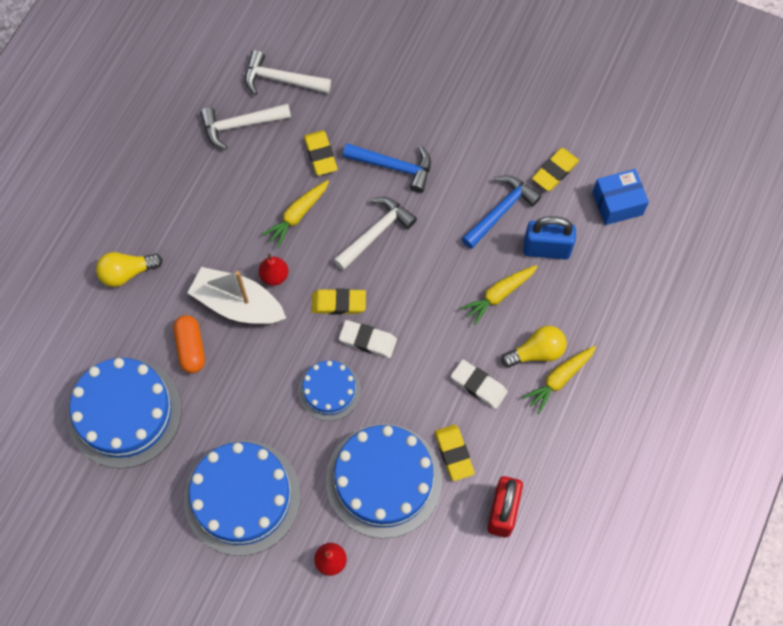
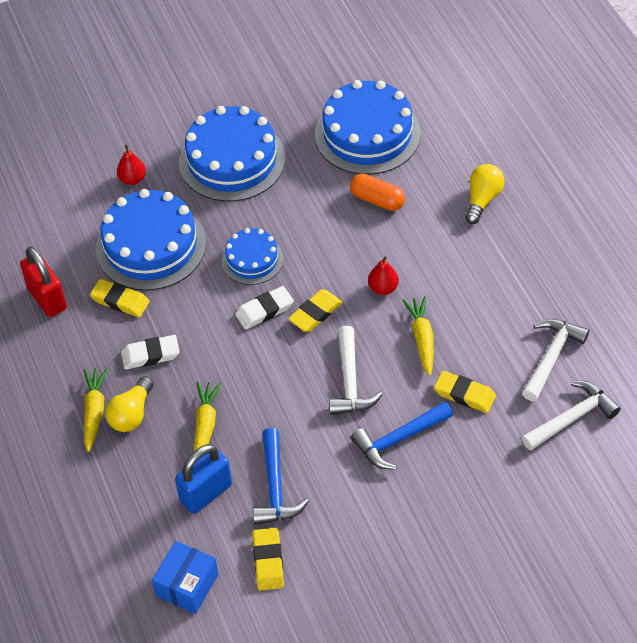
camera: 135 degrees right, 15 degrees down
white boat [187,267,286,324] -> none

